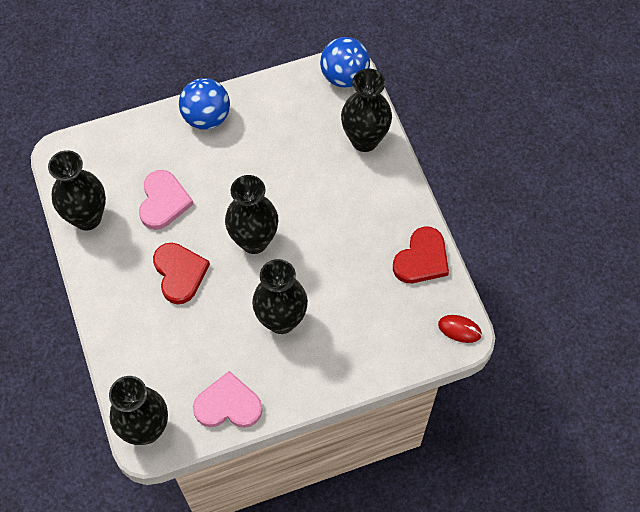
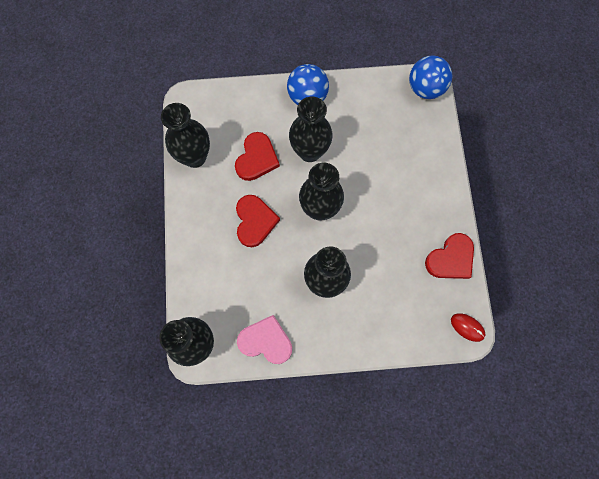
camera: 15 degrees right, 10 degrees up
pink heart [139,170,193,230] -> red heart [235,132,280,181]
black vase [341,69,392,152] -> black vase moved to [289,97,333,162]

